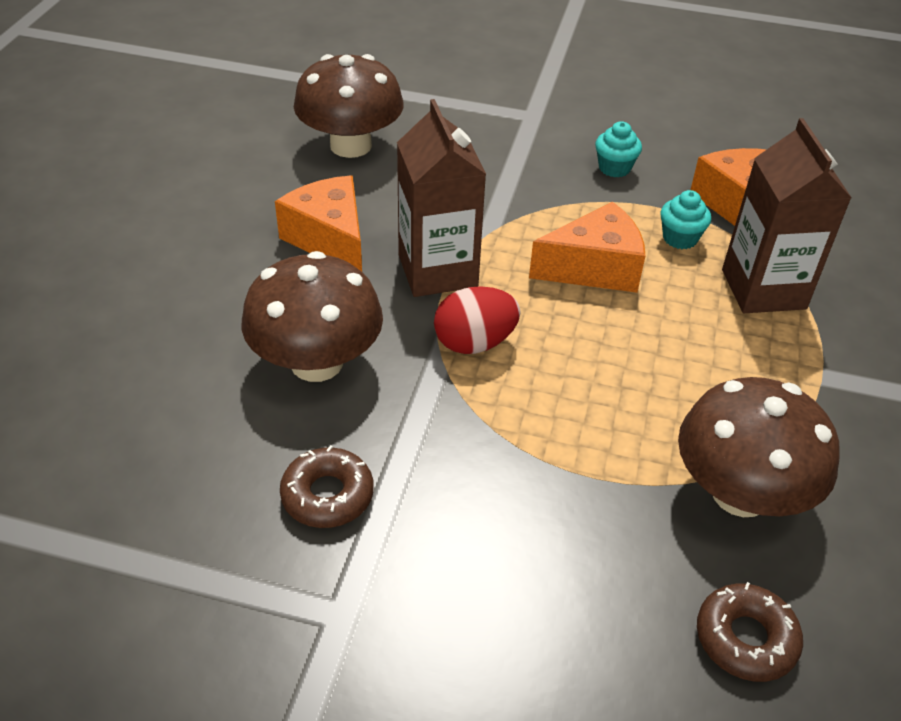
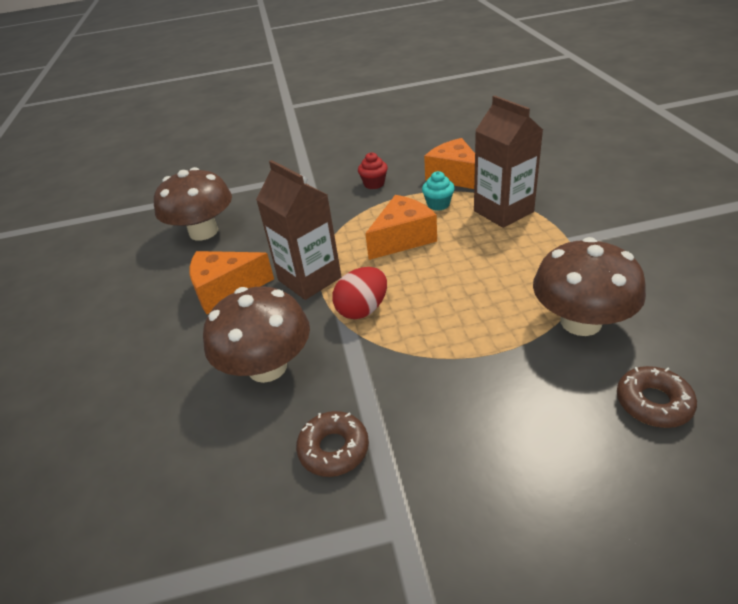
camera: 20 degrees left, 5 degrees down
orange cheese [275,175,362,271] -> orange cheese turned 45 degrees counterclockwise [190,251,274,314]
turquoise cupcake [595,121,642,178] -> red cupcake [358,152,388,189]

